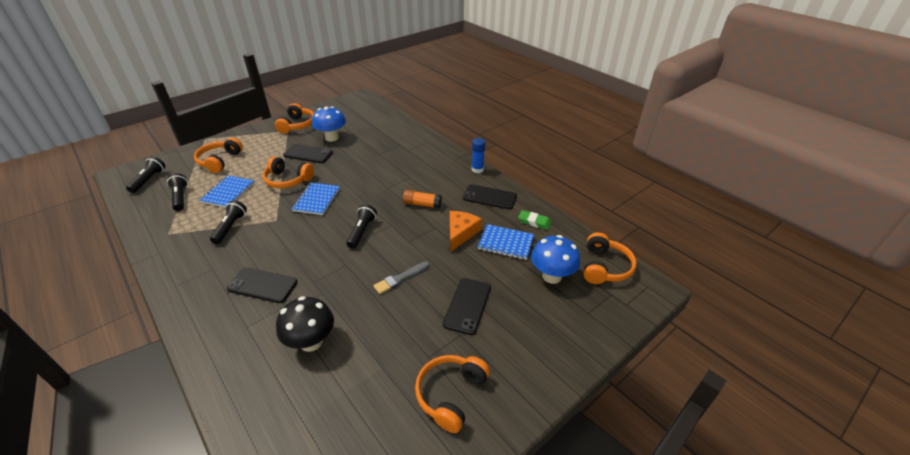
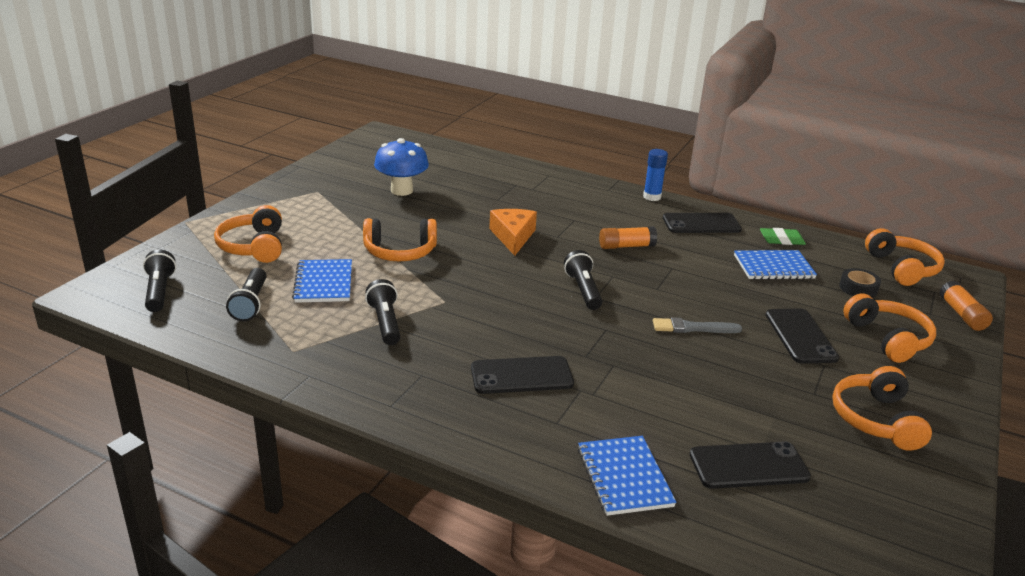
camera: 25 degrees left, 10 degrees down
black flashlight [167,173,188,211] -> black flashlight turned 135 degrees counterclockwise [226,268,267,321]
orange headphones [275,103,314,134] -> orange headphones moved to [843,293,936,363]
black mushroom [276,296,334,352] -> none
black phone [283,144,333,163] -> black phone moved to [690,441,811,489]
blue notebook [292,182,340,215] -> blue notebook moved to [578,436,677,516]
grey brush [374,261,430,294] -> grey brush turned 60 degrees clockwise [653,317,742,333]
orange cheese [450,211,482,251] -> orange cheese moved to [489,209,537,256]
blue mushroom [531,235,580,284] -> black tape [839,268,881,298]
none -> orange glue stick [939,281,993,331]

